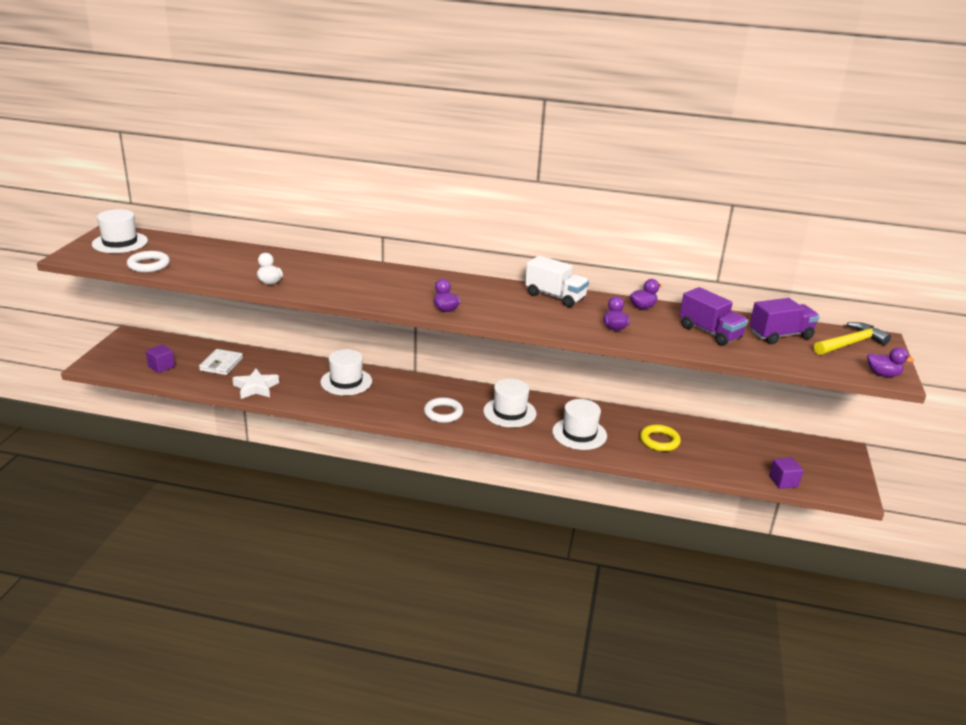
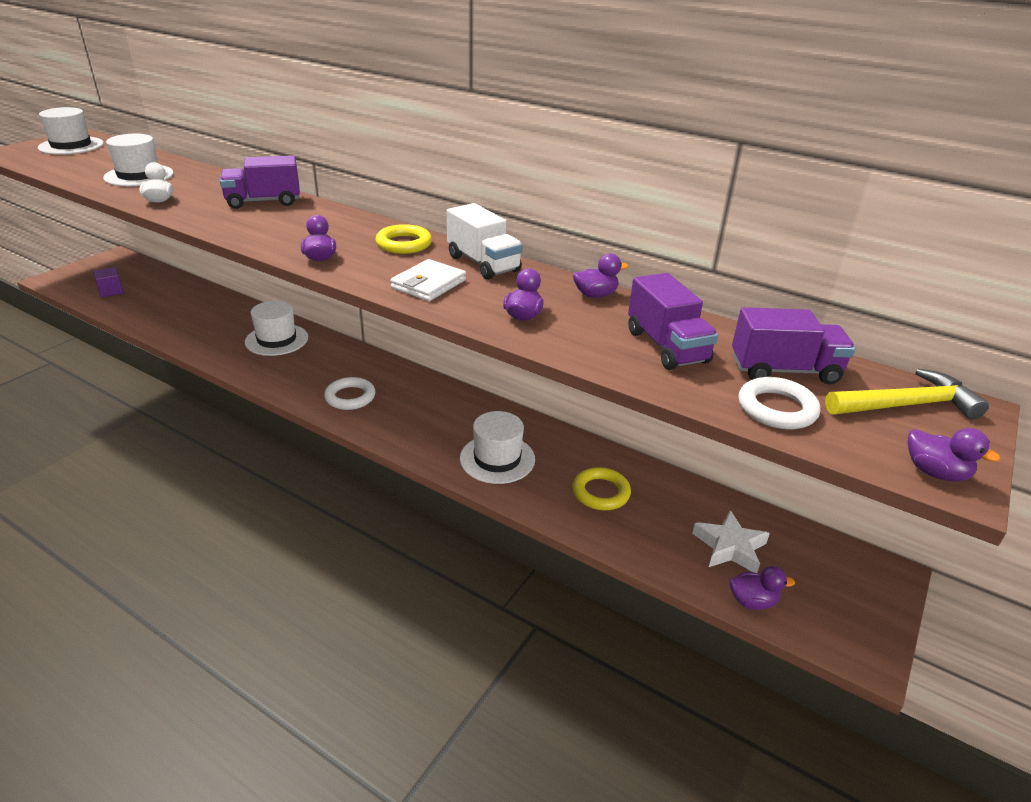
camera: 20 degrees right, 5 degrees up
white ring [127,251,170,272] -> white ring moved to [738,377,820,429]
white wallet [199,349,243,375] -> white wallet moved to [390,259,466,301]
white star [233,369,279,399] -> white star moved to [692,510,770,573]
white hat [483,379,536,428] -> white hat moved to [103,134,174,186]
purple cube [769,457,803,489] -> purple duck [730,566,795,610]
none -> purple truck [220,155,300,209]
none -> yellow ring [375,224,432,254]

